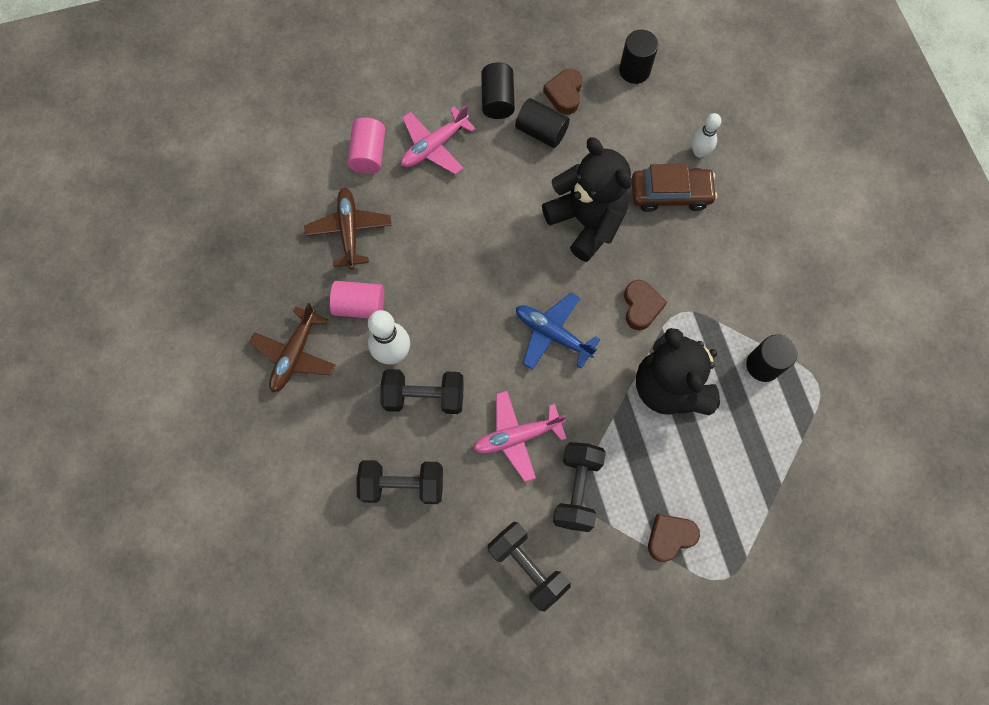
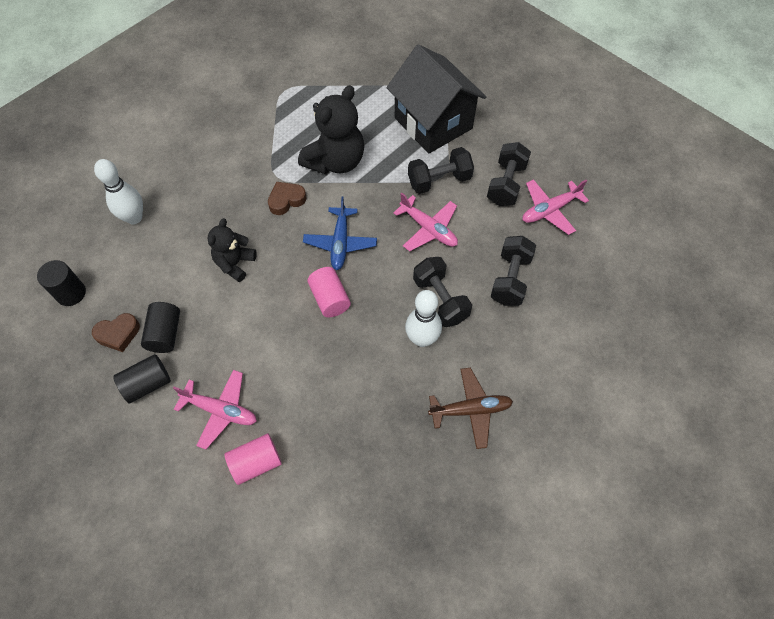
camera: 120 degrees left, 10 degrees down
brown plane [304,187,392,269] -> none
pink cylinder [330,281,384,319] -> pink cylinder moved to [307,267,351,317]
black dumbbell [356,460,443,504] -> black dumbbell turned 45 degrees clockwise [491,236,536,306]
black teddy bear [542,137,632,262] -> black teddy bear [208,218,257,282], size x0.60
brown car [632,164,717,212] -> none
brown heart [648,514,700,562] -> black house [387,44,486,154]
white bowling pin [691,113,721,157] -> white bowling pin [94,159,143,224], size x1.54
black cylinder [746,334,798,382] -> none
none -> pink plane [522,179,589,235]

